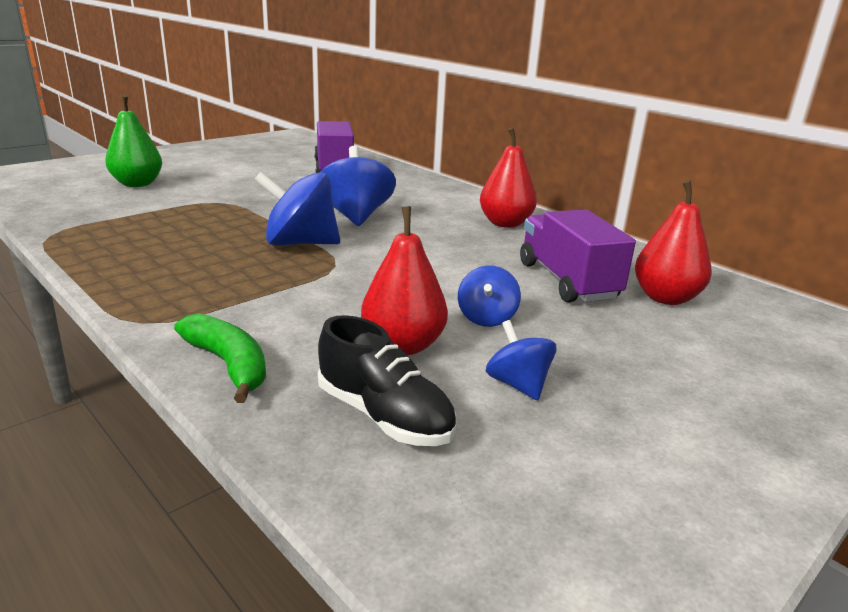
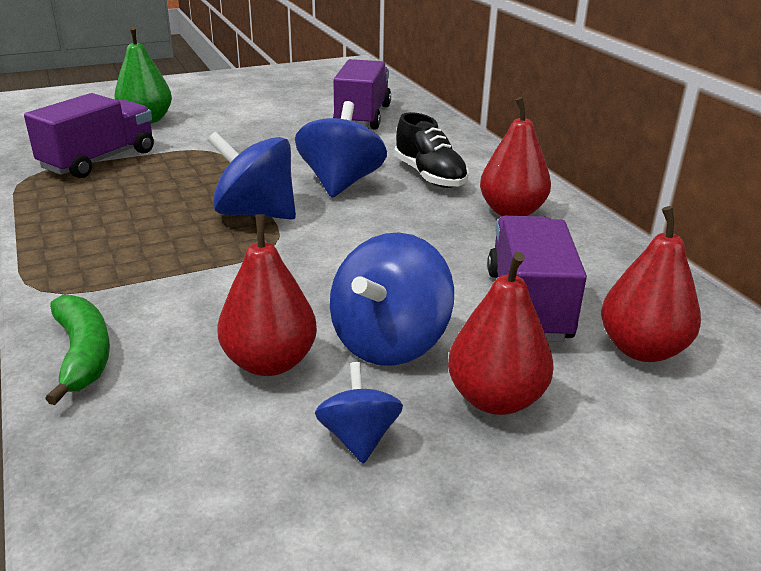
camera: 20 degrees right, 5 degrees up
black shoe [318,315,456,446] -> black shoe moved to [394,112,469,188]
blue spinning top [458,266,521,327] -> blue spinning top [330,233,454,365], size x1.77
none -> purple truck [24,93,154,178]
none -> red pear [448,252,554,415]

